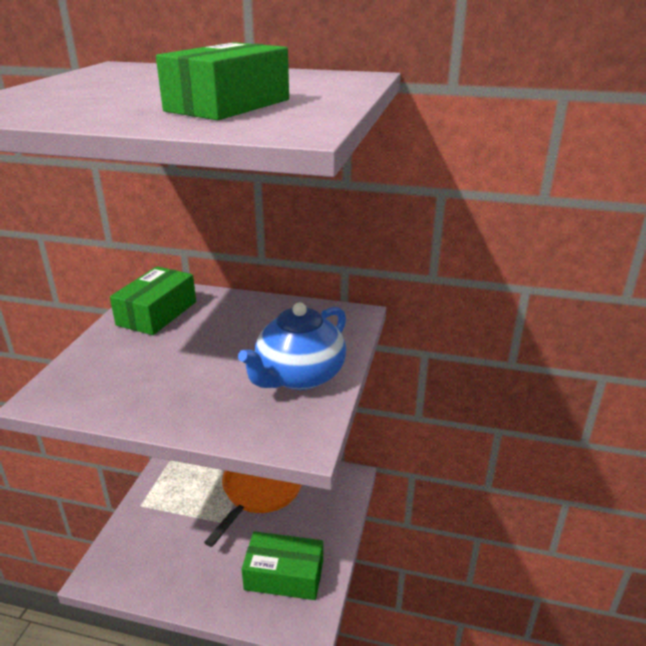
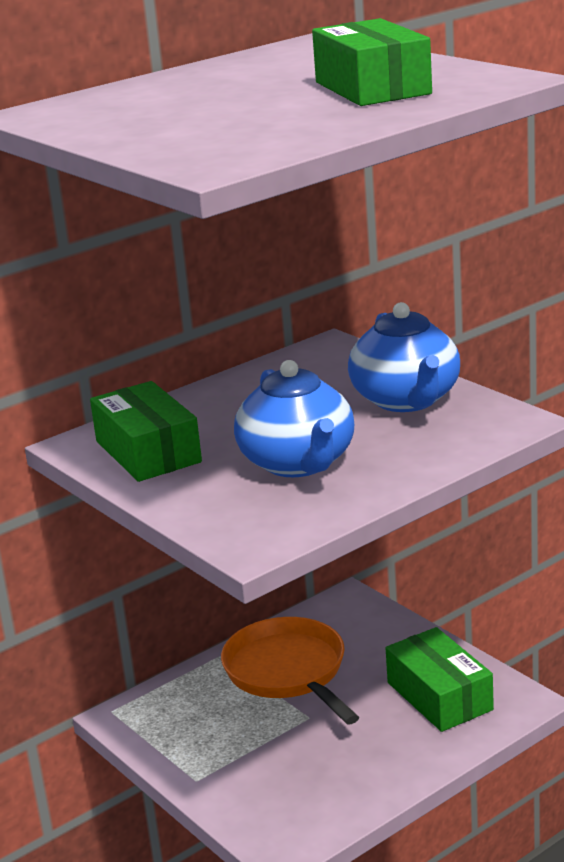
camera: 50 degrees left, 5 degrees down
green box [242,531,323,600] -> green box turned 75 degrees counterclockwise [386,627,494,732]
none -> blue teapot [234,360,354,477]

